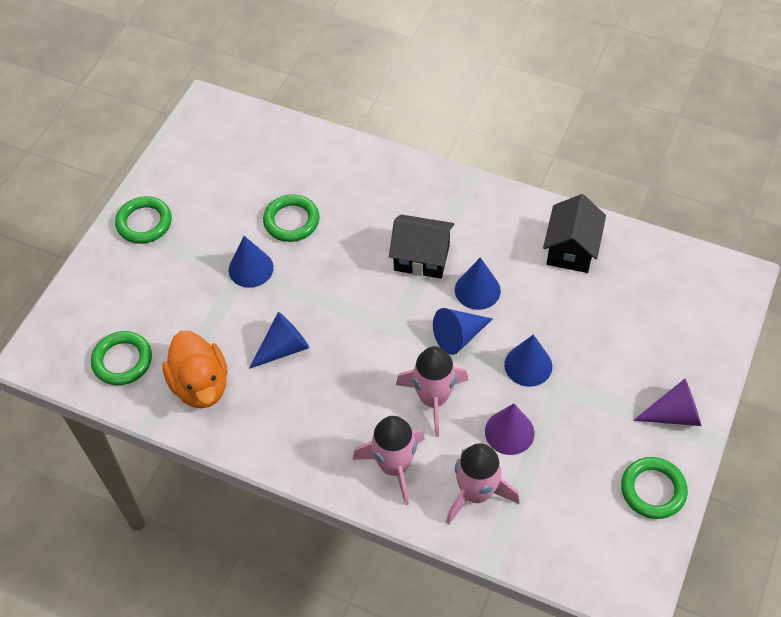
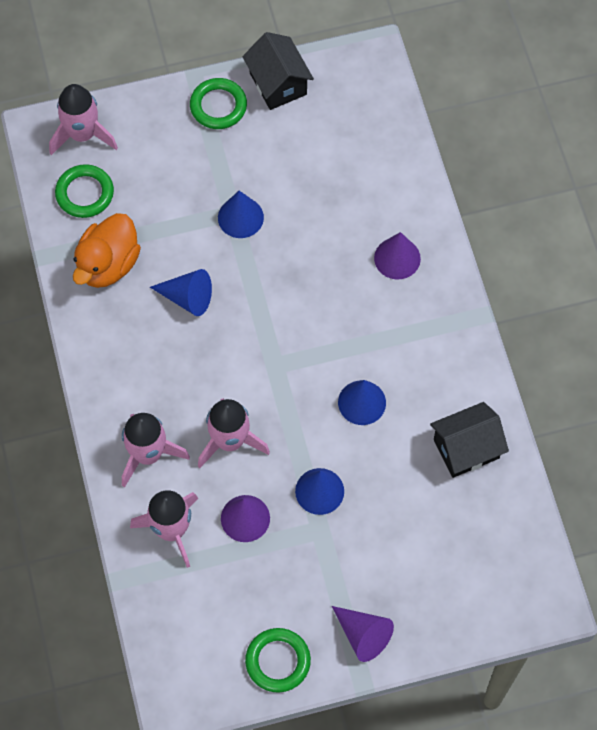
camera: 50 degrees right, 10 degrees up
green ring [263,194,319,242] -> none
black house [389,215,454,279] -> black house moved to [242,32,314,110]
blue cone [433,308,493,355] -> none
none -> pink rocket [49,84,118,155]
none -> purple cone [374,232,421,279]

